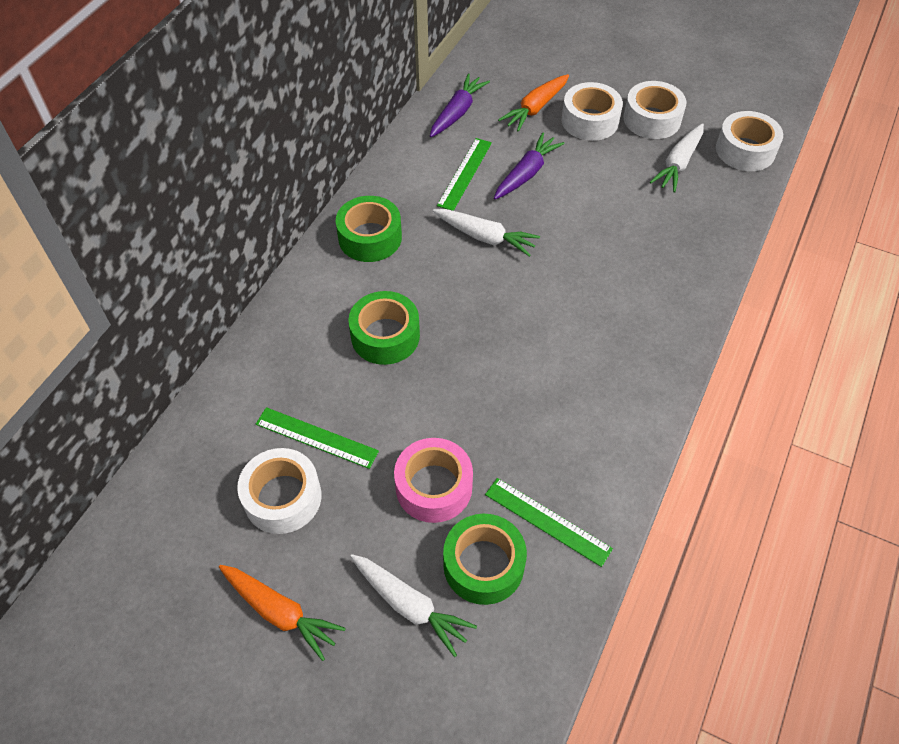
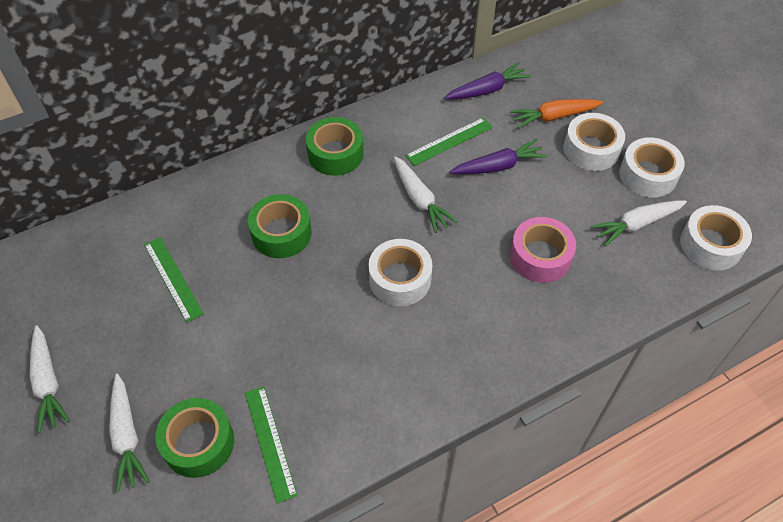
camera: 35 degrees right, 0 degrees up
orange carrot [219,565,346,661] -> white carrot [30,325,70,433]
white tape [237,448,322,534] -> white tape moved to [369,239,432,306]
pink tape [394,438,473,523] -> pink tape moved to [510,217,576,283]

